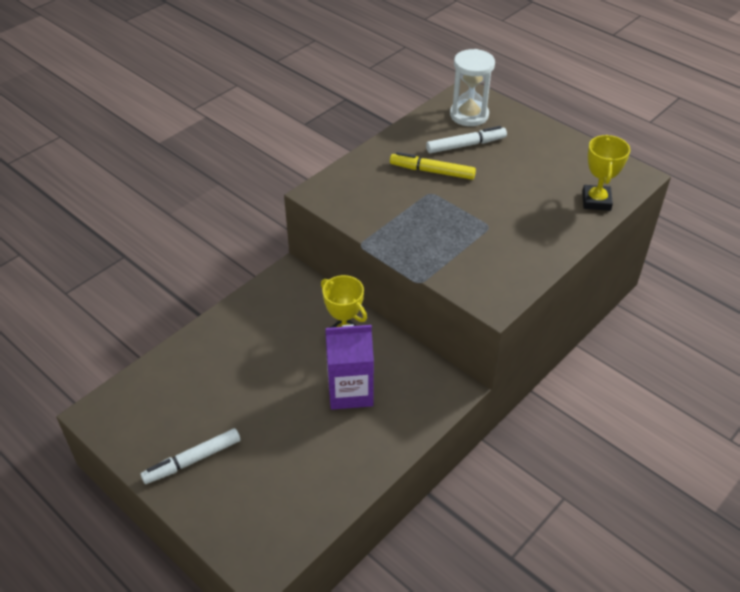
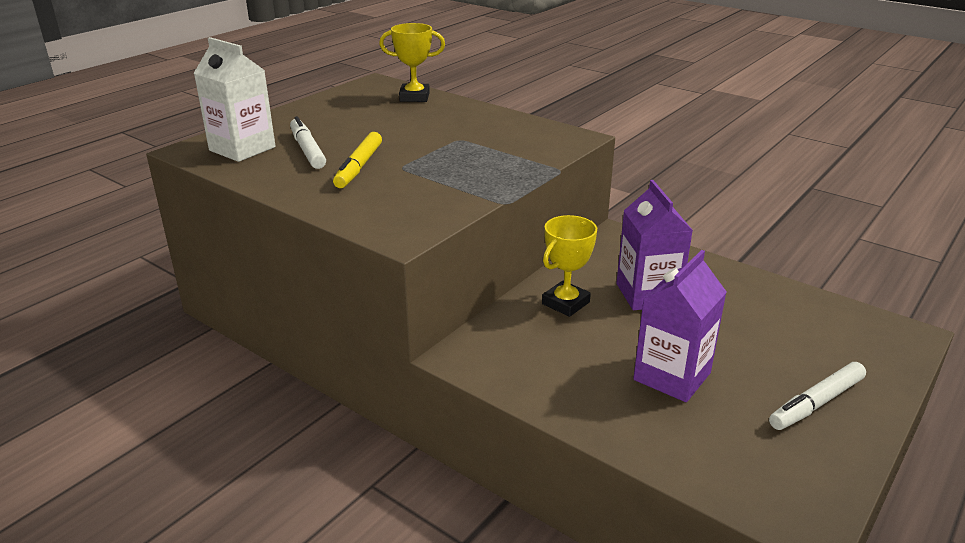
camera: 95 degrees left, 15 degrees down
white marker [141,428,240,484] -> white marker turned 90 degrees clockwise [769,362,866,430]
white hourglass [450,49,495,126] -> white carton [194,37,276,162]
none -> purple carton [633,250,726,402]

